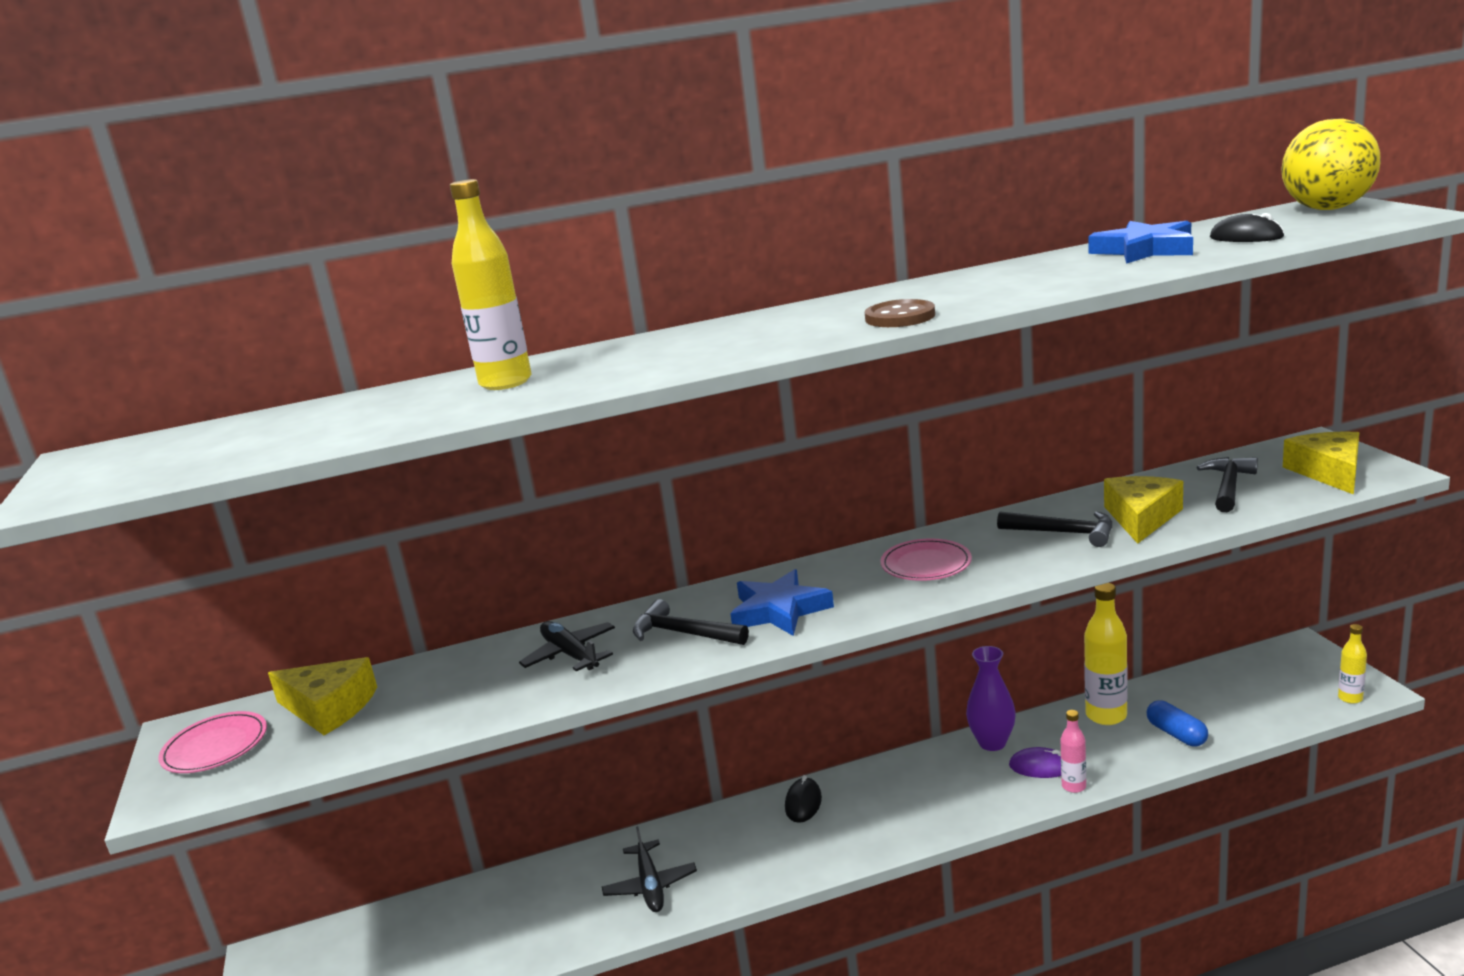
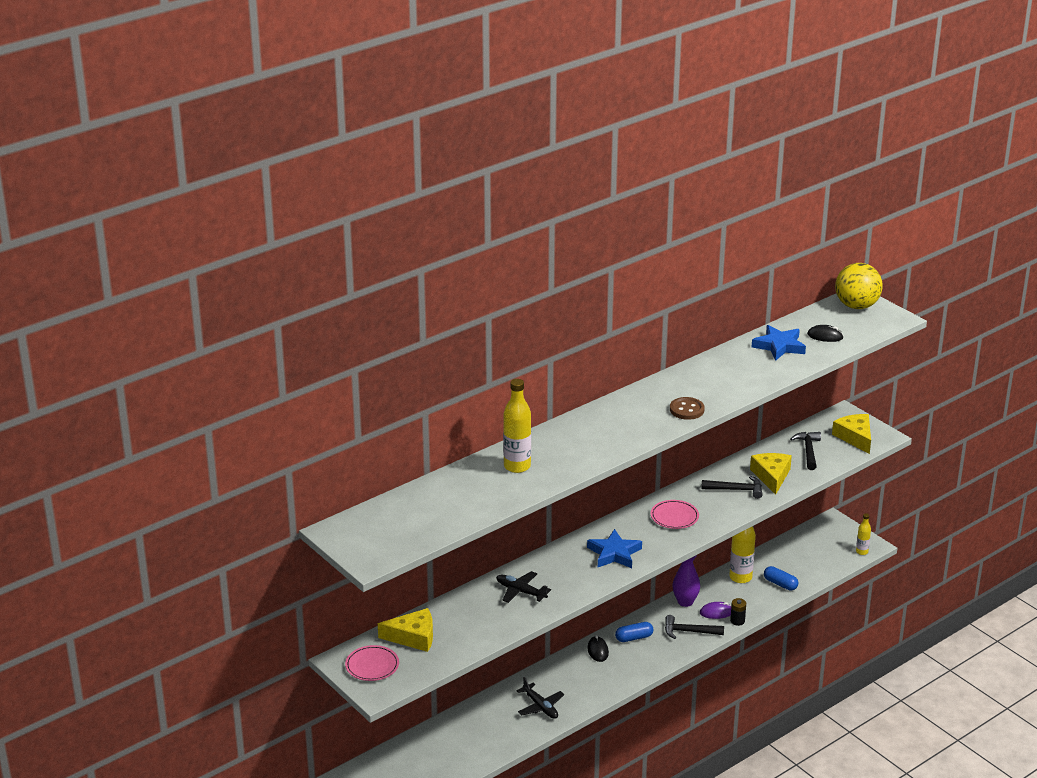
camera: 25 degrees left, 10 degrees up
black hammer [633,599,749,645] -> black hammer moved to [665,615,724,639]
pink bottle [1060,710,1086,793] -> black battery [730,598,746,626]
none -> blue capsule [615,622,654,642]

